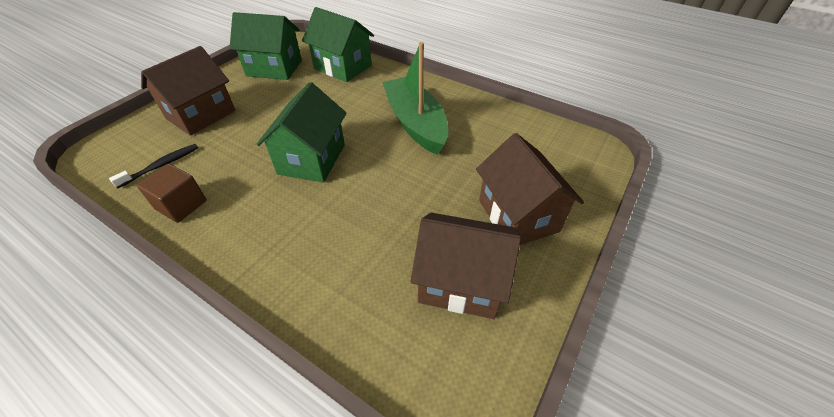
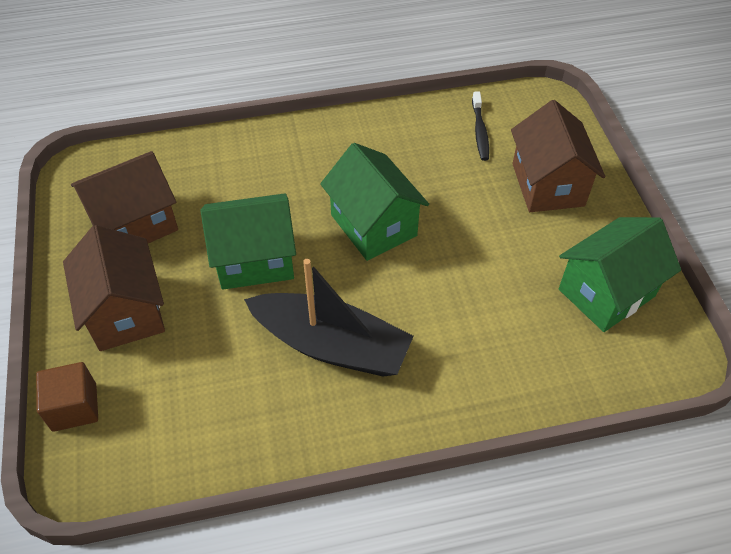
camera: 135 degrees right, 5 degrees up
brown cube [137,164,206,223] -> brown cube moved to [36,362,98,432]
green house [302,7,374,82] -> green house moved to [200,193,296,290]
green boat [382,42,448,155] -> black boat [244,259,414,377]
brown house [476,133,584,245] -> brown house turned 45 degrees clockwise [63,225,165,351]

